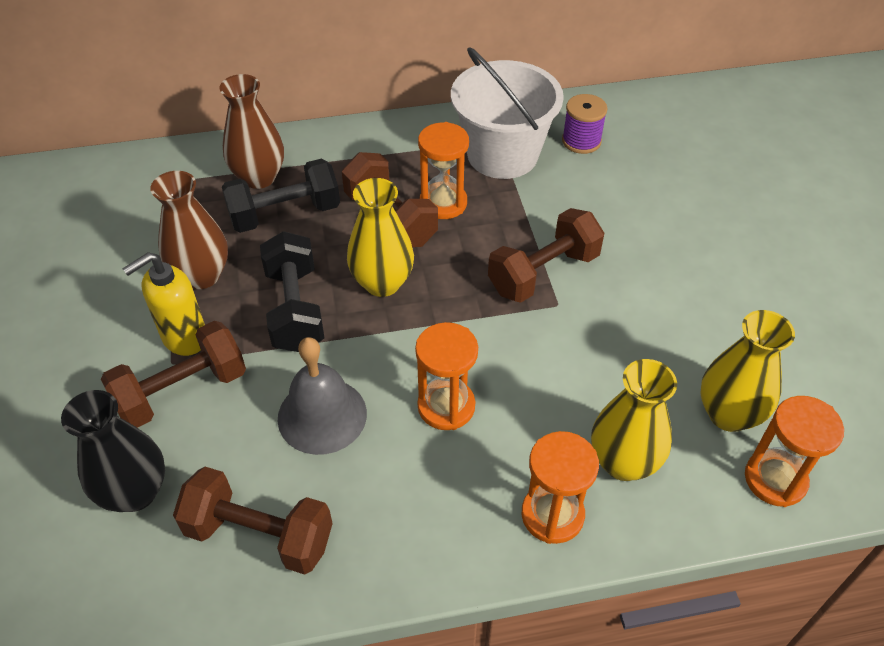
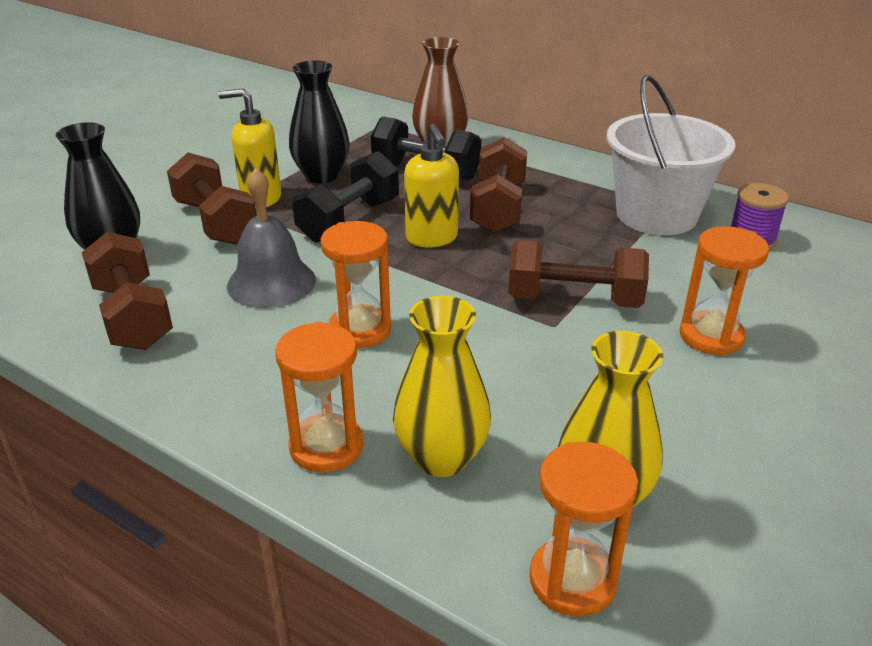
camera: 45 degrees right, 15 degrees down
brown dumbbell [101,321,246,428] -> brown dumbbell turned 45 degrees clockwise [167,152,257,245]
brown vase [150,171,228,289] -> black vase [289,60,350,183]
yellow vase [347,178,414,297] -> yellow soap dispenser [404,124,459,248]
orange hourglass [418,122,469,219] -> orange hourglass moved to [680,226,769,356]

